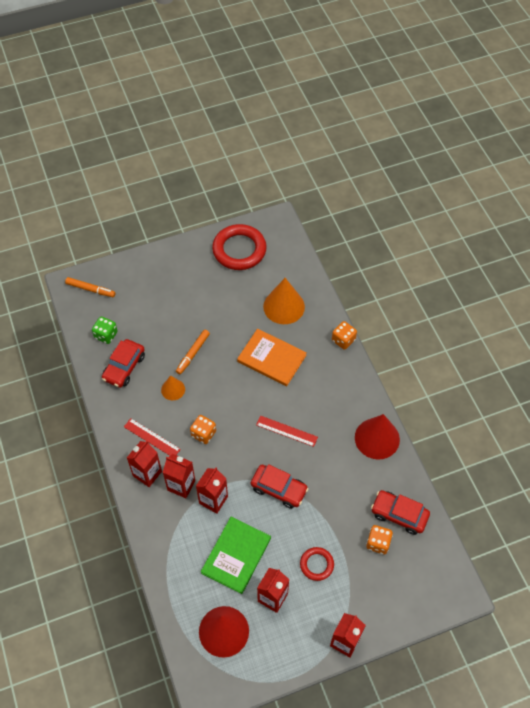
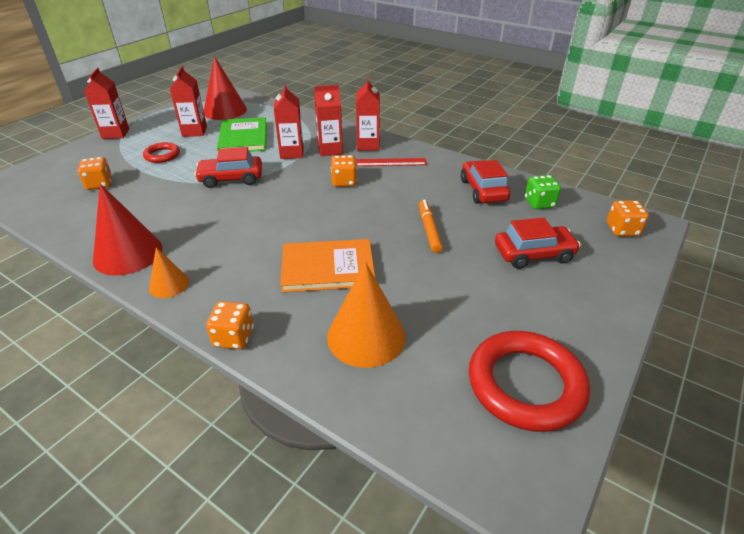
camera: 145 degrees right, 20 degrees down
orange marker [65,277,115,297] -> orange dice [607,200,649,236]
orange cone [161,375,185,400] -> orange cone moved to [149,247,189,298]
red ruler [256,416,318,447] -> none
red car [371,490,430,535] -> red car moved to [495,217,581,269]

